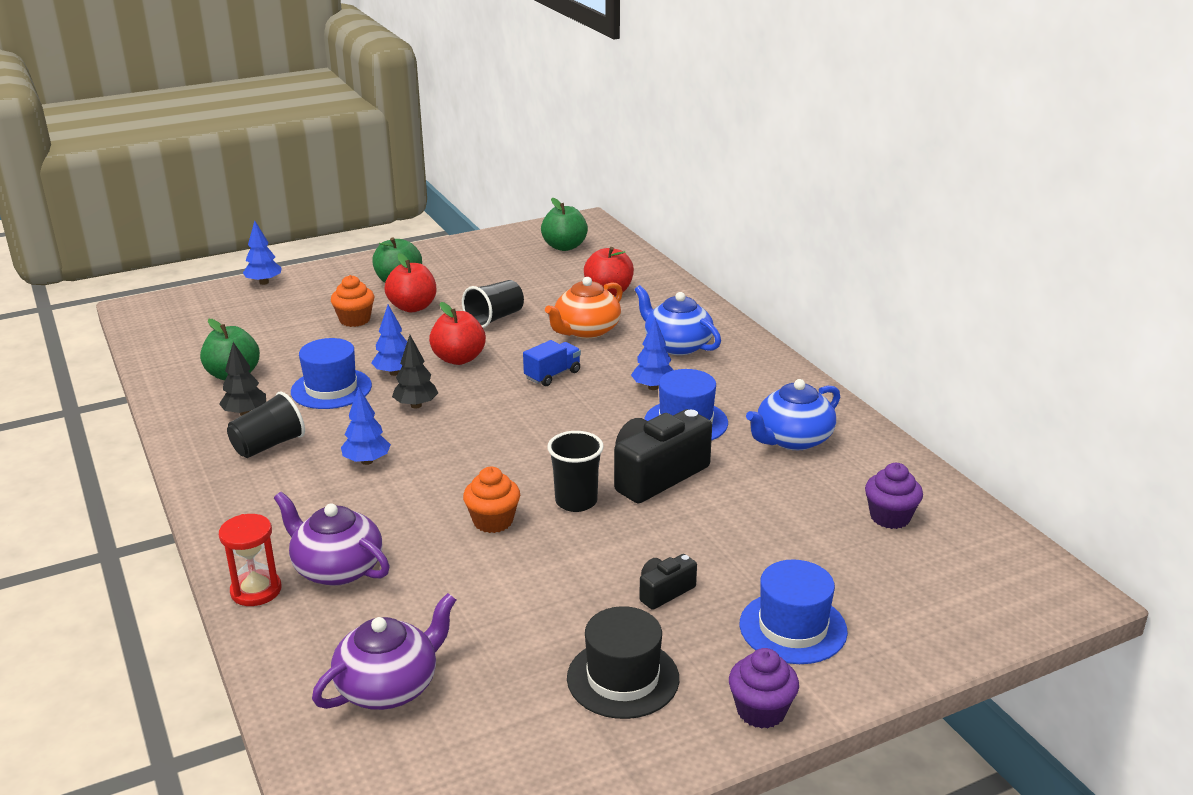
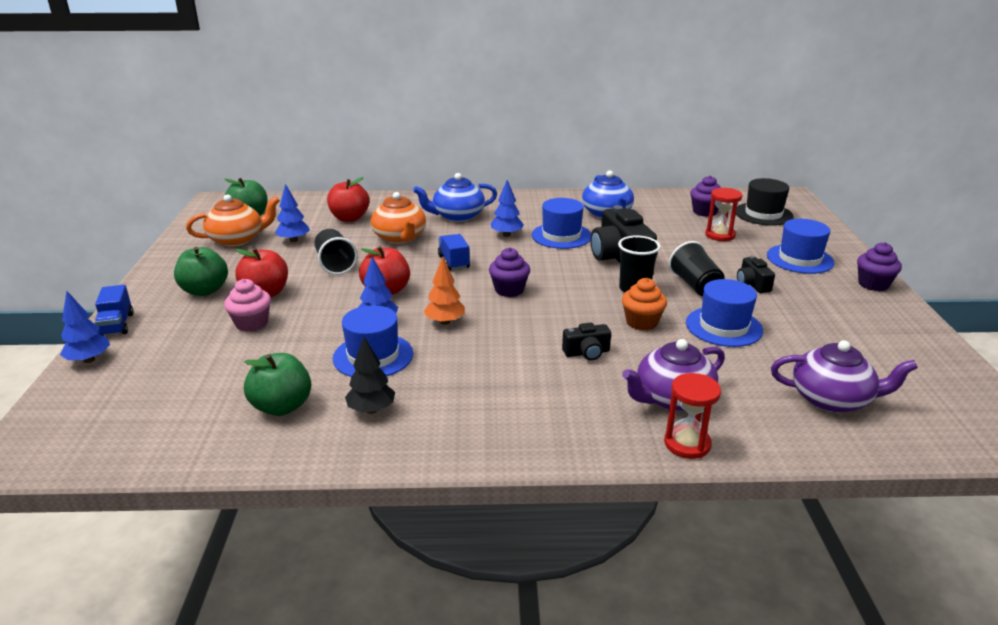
camera: 65 degrees left, 0 degrees up
black cup [227,391,305,458] -> black cup moved to [669,241,724,296]
purple teapot [312,593,456,710] -> purple teapot turned 120 degrees clockwise [771,340,918,413]
orange cupcake [331,275,374,327] -> pink cupcake [224,279,271,332]
blue tree [341,386,391,465] -> blue tree moved to [275,184,310,242]
black tree [392,335,438,408] -> orange tree [423,256,465,325]
black hat [567,606,679,719] -> black hat moved to [736,178,794,226]
none -> blue truck [95,285,133,336]
none -> orange teapot [186,194,280,247]
none -> purple cupcake [489,247,530,297]
none -> black camera [562,322,611,360]
none -> blue hat [686,279,763,347]
none -> red hourglass [705,188,742,241]

